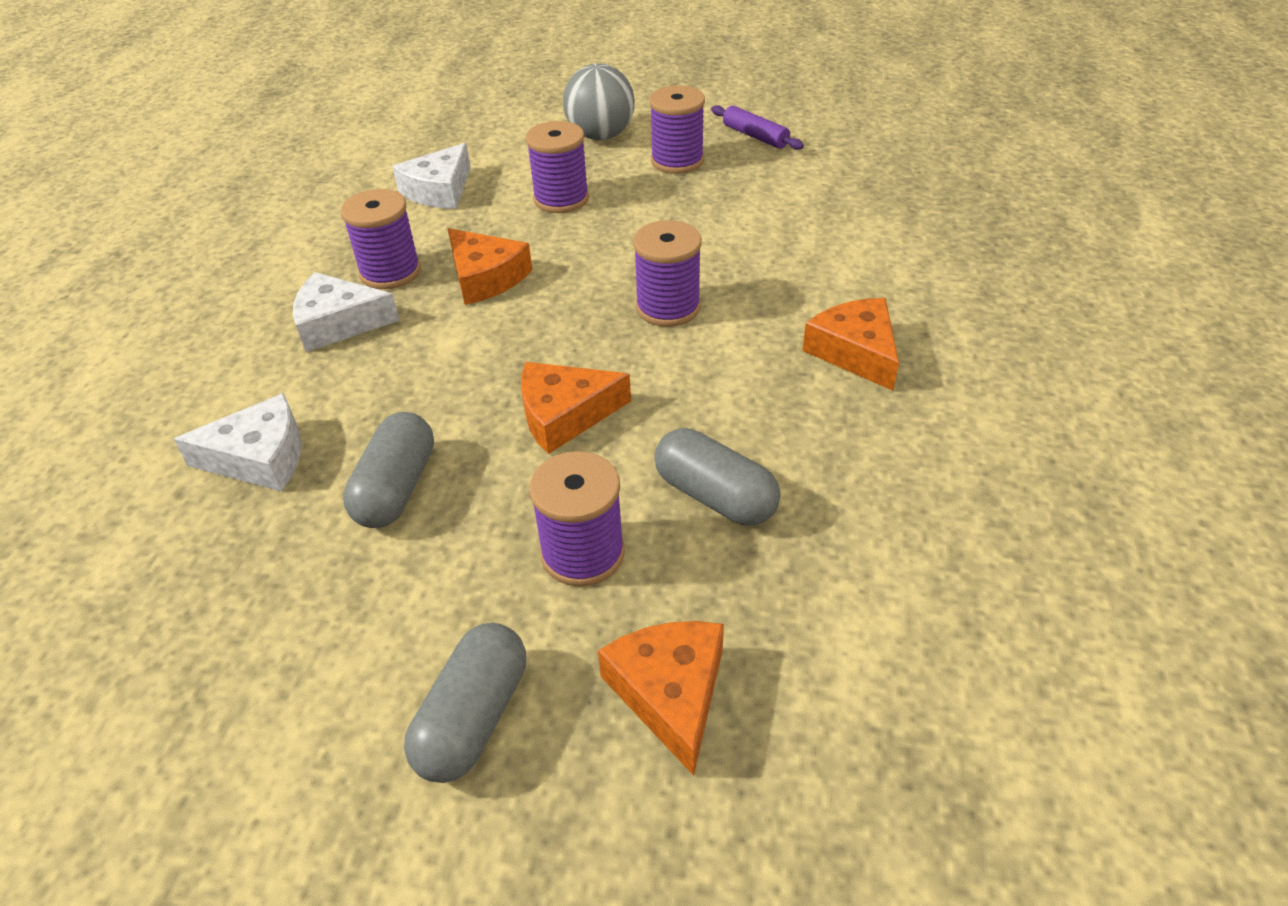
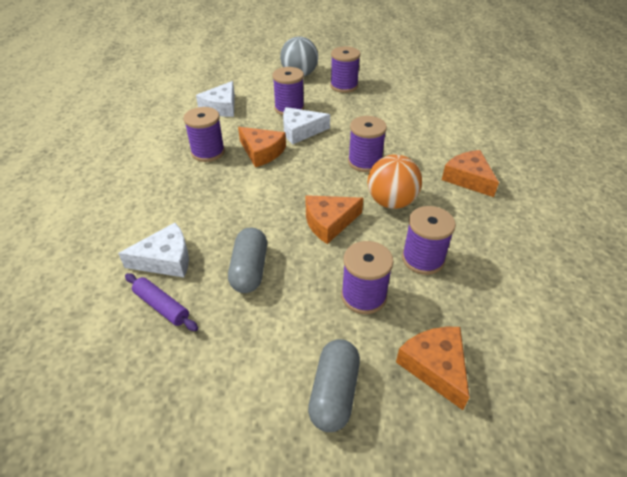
camera: 10 degrees left, 0 degrees up
white cheese [293,272,400,352] -> white cheese moved to [283,107,330,144]
grey capsule [654,428,781,526] -> purple spool [402,206,456,275]
purple rolling pin [711,105,804,150] -> purple rolling pin moved to [125,273,198,331]
none -> orange ball [368,154,422,209]

